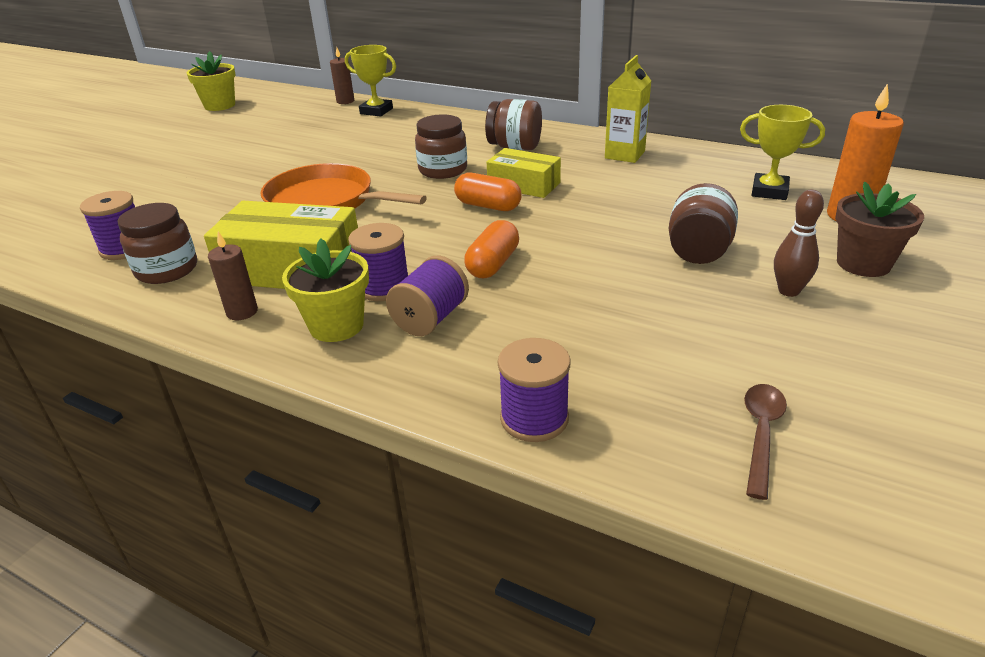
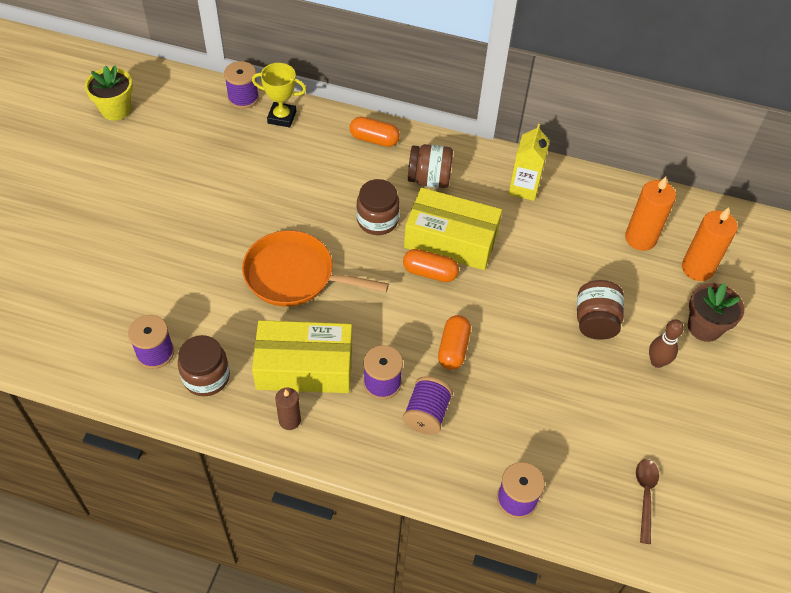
camera: 15 degrees left, 20 degrees up
yellow flower pot [282,239,369,342] -> none
brown candle [330,48,354,104] -> purple spool [224,61,259,109]
yellow box [487,148,561,198] -> yellow box [404,188,502,270], size x1.64
yellow trophy [740,105,825,200] -> orange candle [625,176,676,251]
none -> orange capsule [350,117,400,147]

